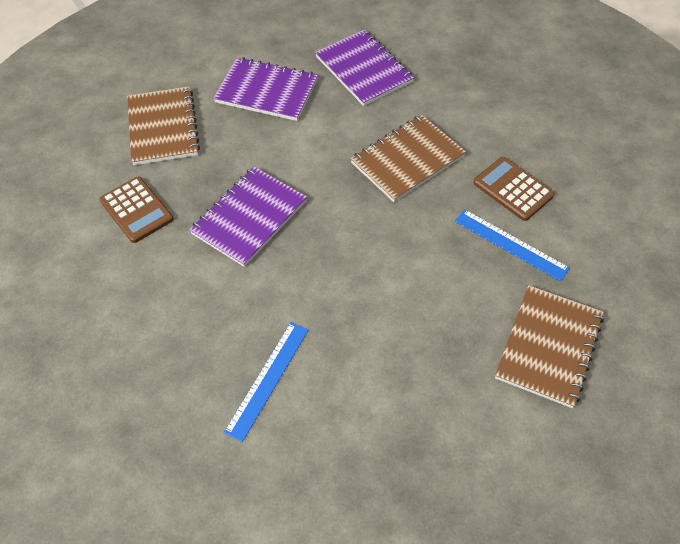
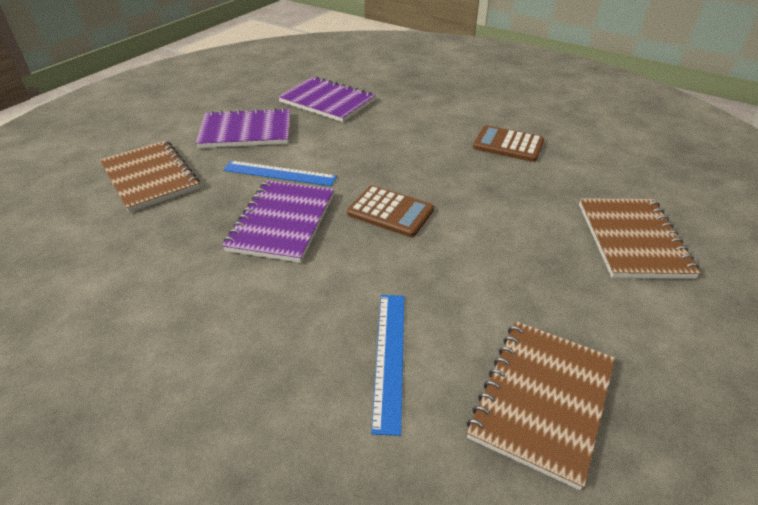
camera: 25 degrees left, 15 degrees down
brown calculator [100,177,173,243] -> brown calculator moved to [347,185,434,237]
brown notebook [350,115,466,202] -> brown notebook moved to [467,321,615,490]
blue ruler [455,209,570,281] -> blue ruler moved to [223,161,337,186]

